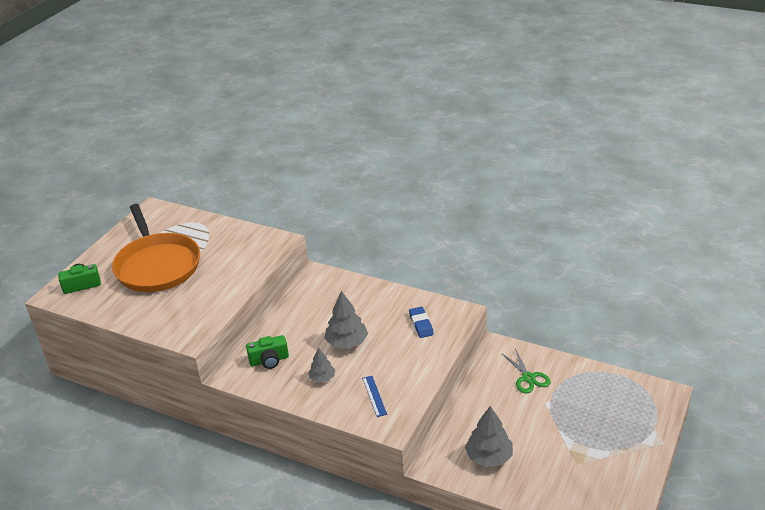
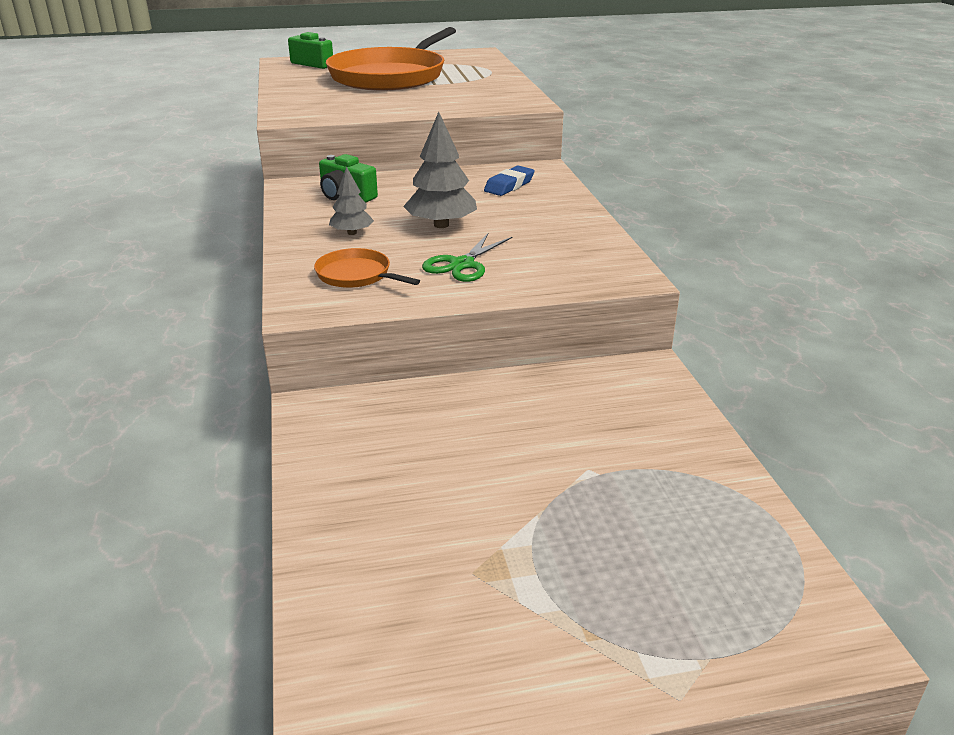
camera: 50 degrees right, 5 degrees down
blue ruler [362,376,387,417] -> orange pan [314,248,420,288]
blue eraser [409,307,434,338] -> blue eraser moved to [484,166,535,196]
grey tree [465,406,513,467] -> none
green scissors [501,348,551,393] -> green scissors moved to [422,233,512,282]

